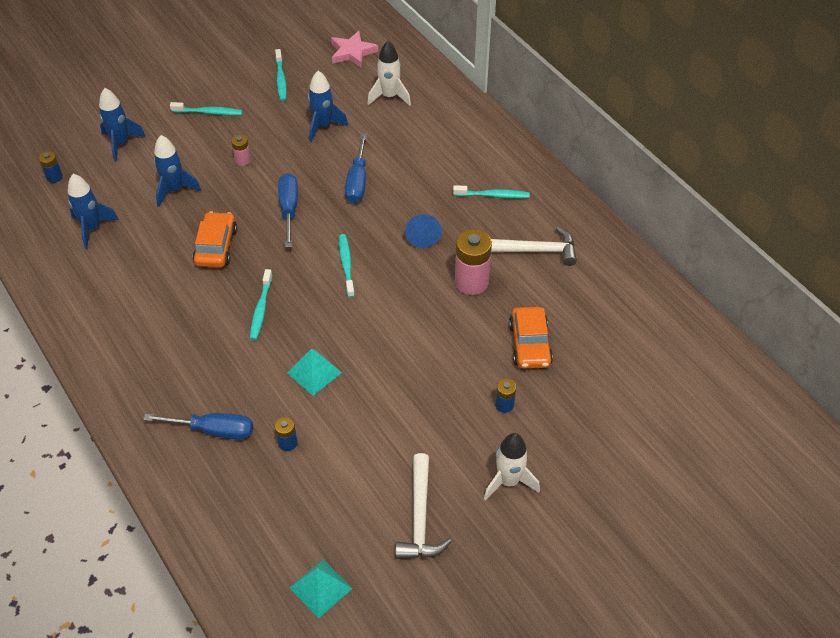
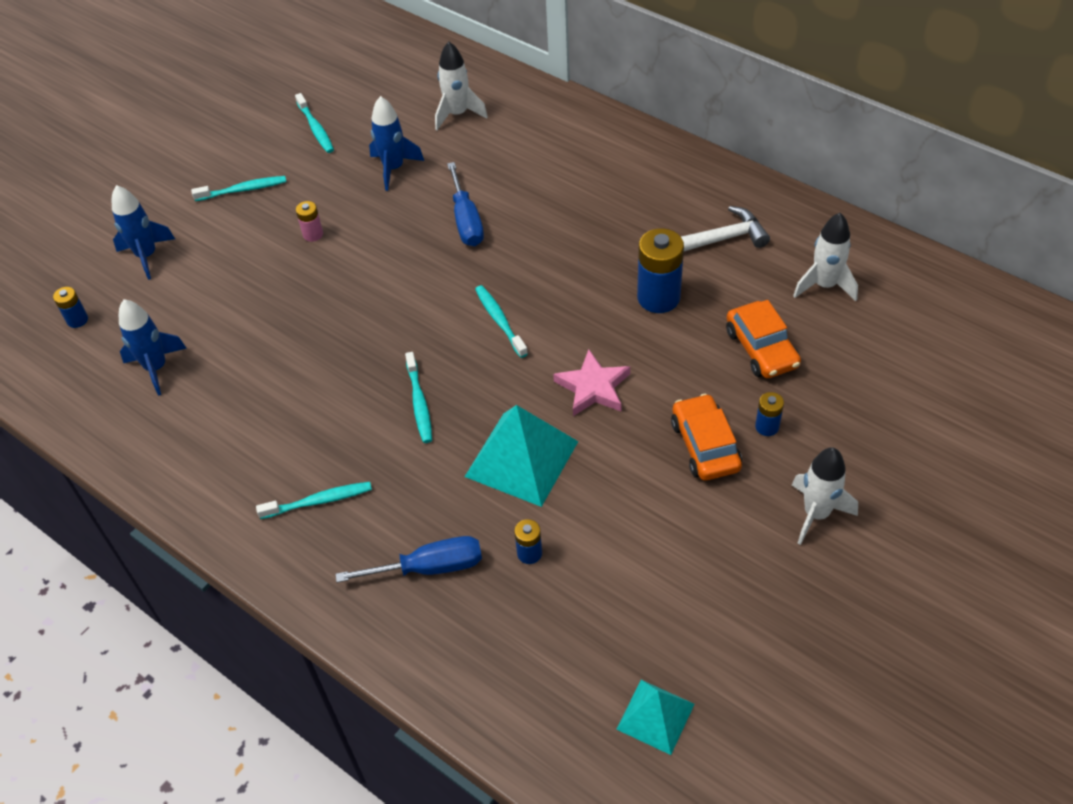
camera: 15 degrees left, 0 degrees up
blue rocket [154,135,201,207] -> none
orange car [193,211,237,268] -> orange car moved to [671,394,742,480]
blue screwdriver [278,173,298,248] -> none
turquoise pyramid [287,349,342,396] -> turquoise pyramid [465,405,579,507], size x1.68
pink star [331,31,378,68] -> pink star moved to [553,349,630,416]
white hammer [395,453,452,559] -> none
blue cone [405,214,442,248] -> none
turquoise toothbrush [453,185,530,198] -> turquoise toothbrush moved to [256,482,372,519]
pink battery [455,229,492,295] -> blue battery [637,228,684,313]
none -> white rocket [793,213,858,301]

